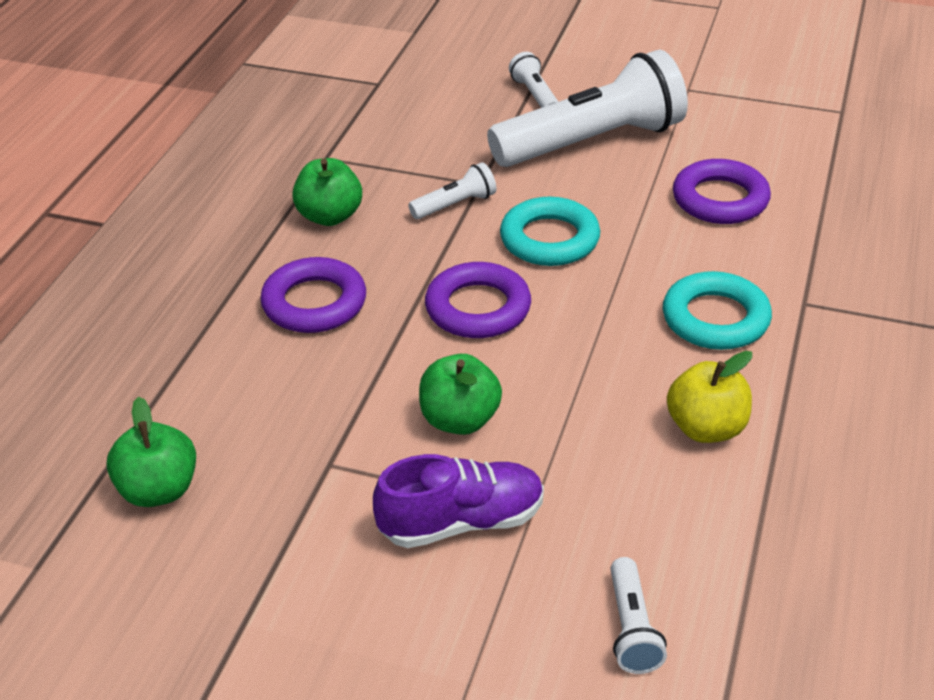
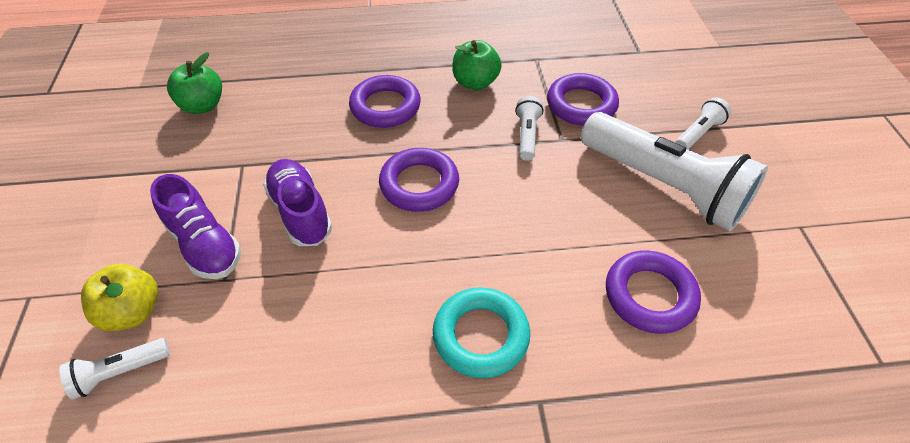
camera: 65 degrees right, 10 degrees up
white flashlight [408,162,496,219] -> white flashlight turned 120 degrees counterclockwise [515,96,544,161]
green apple [419,354,502,435] -> purple shoe [263,159,332,246]
turquoise ring [500,197,600,266] -> none
yellow apple [667,351,752,443] -> yellow apple moved to [81,264,158,331]
none -> purple ring [547,73,619,126]

